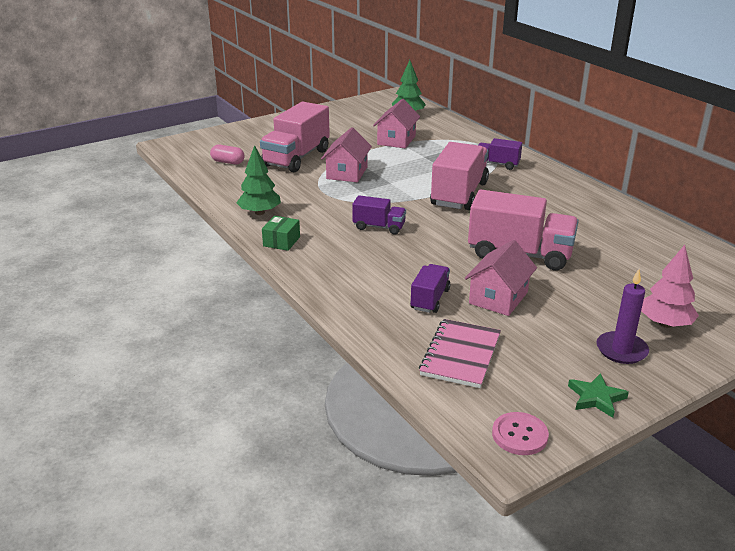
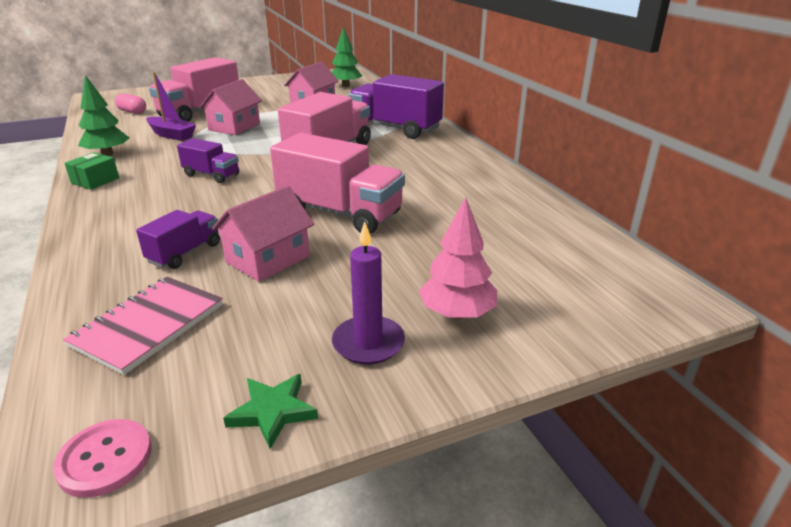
camera: 10 degrees right, 0 degrees up
purple truck [479,138,522,170] -> purple truck [349,74,444,139], size x1.89
none -> purple boat [146,72,196,141]

